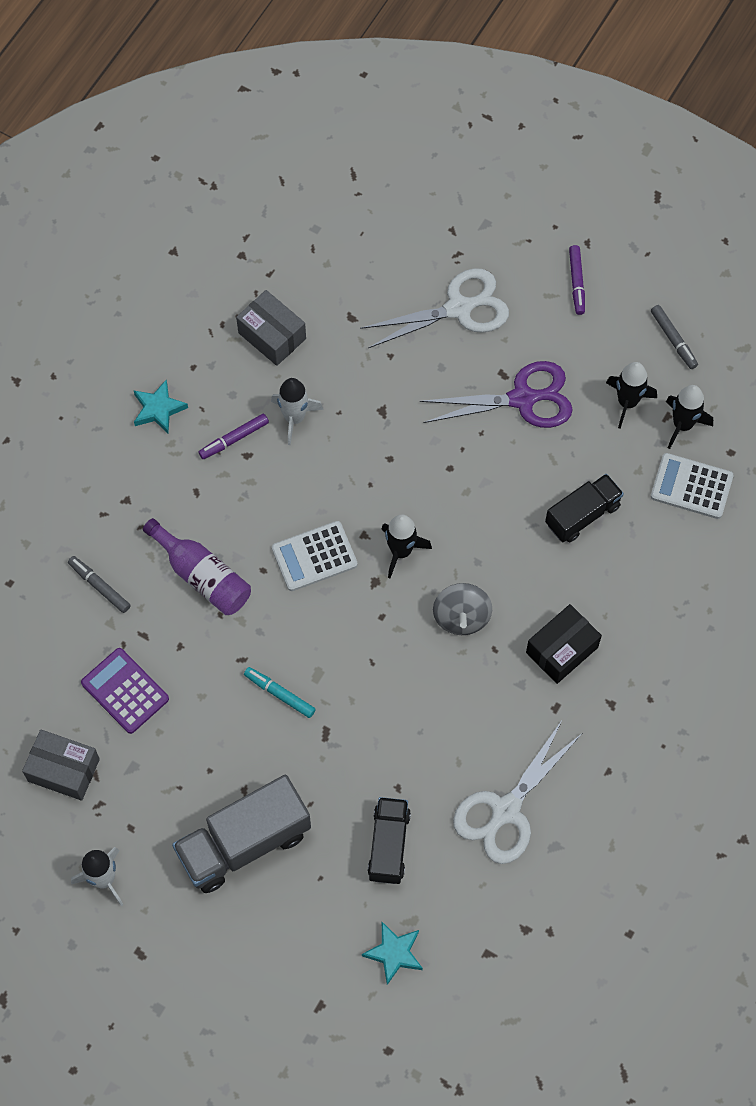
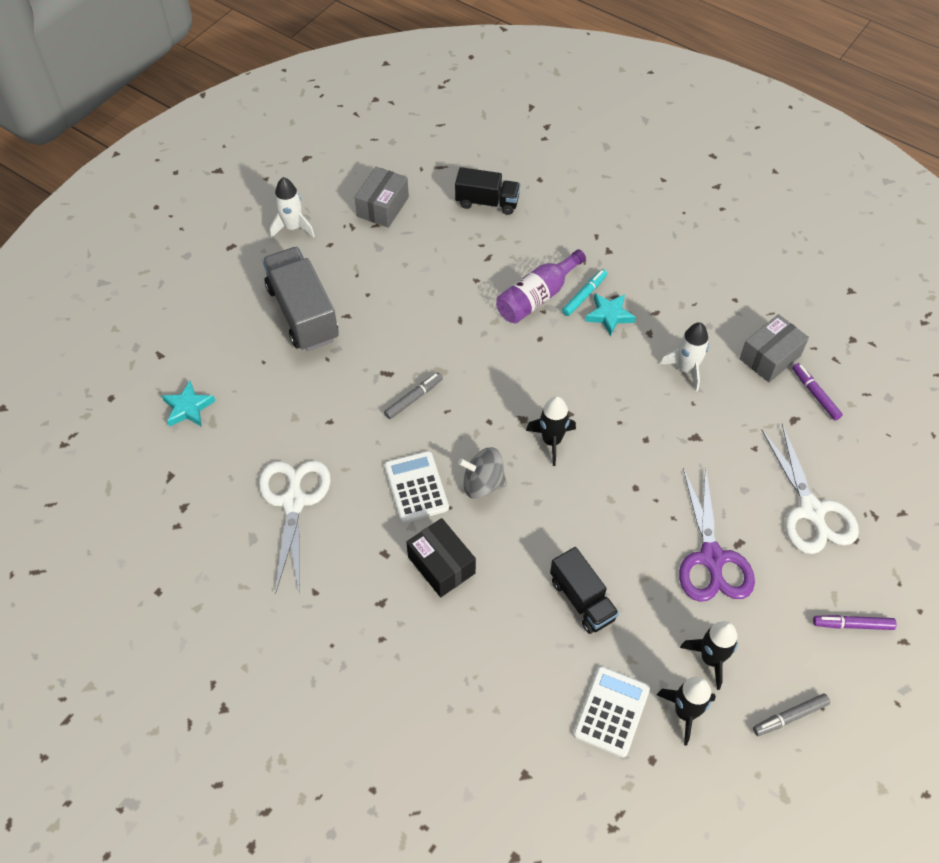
camera: 95 degrees right, 10 degrees down
grey marker [68,556,131,613] -> grey marker moved to [384,372,443,419]
purple calculator [81,648,169,734] -> none
turquoise star [133,380,188,434] -> turquoise star moved to [585,293,636,337]
purple marker [199,414,269,459] -> purple marker moved to [792,363,843,421]
turquoise marker [244,667,316,718] -> turquoise marker moved to [562,269,607,316]
white calculator [272,521,358,591] -> white calculator moved to [384,451,449,523]
black truck [368,797,411,884] -> black truck moved to [455,167,520,215]
white scissors [453,719,581,864] -> white scissors turned 45 degrees clockwise [259,460,331,594]

